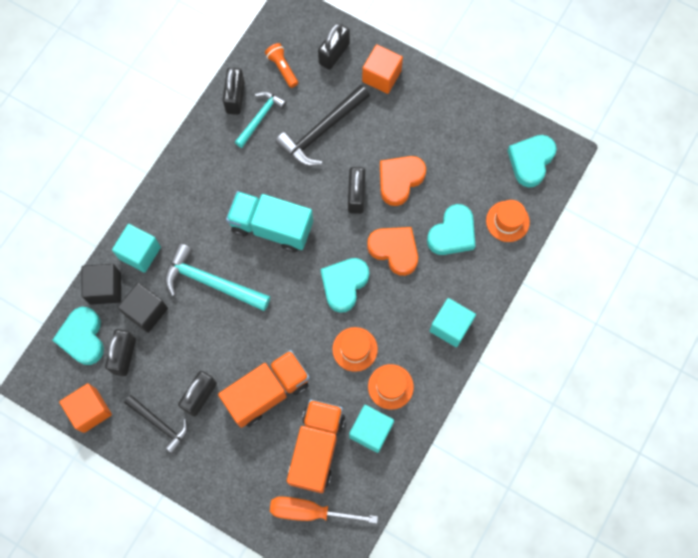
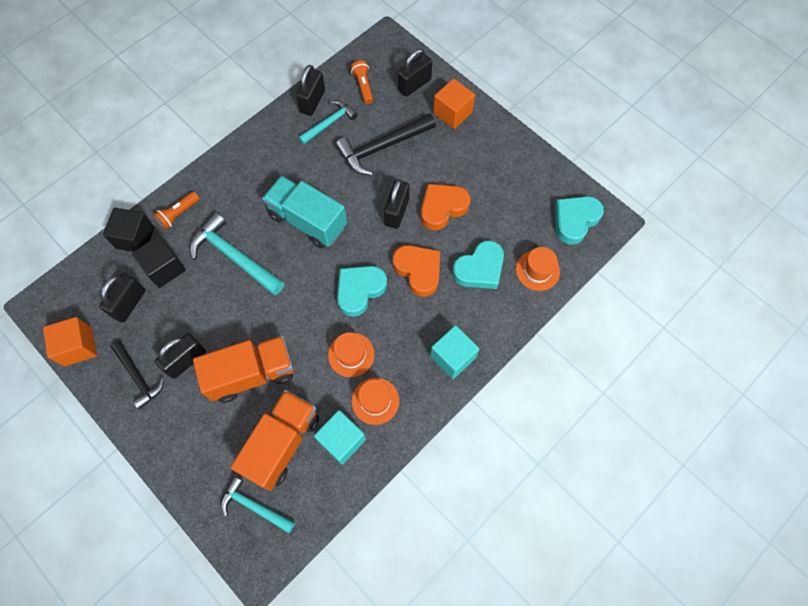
camera: 15 degrees right, 5 degrees down
turquoise heart [53,307,104,365] -> none
turquoise cube [112,224,161,273] -> orange flashlight [153,191,200,230]
orange screwdriver [270,496,378,523] -> turquoise hammer [221,476,295,533]

